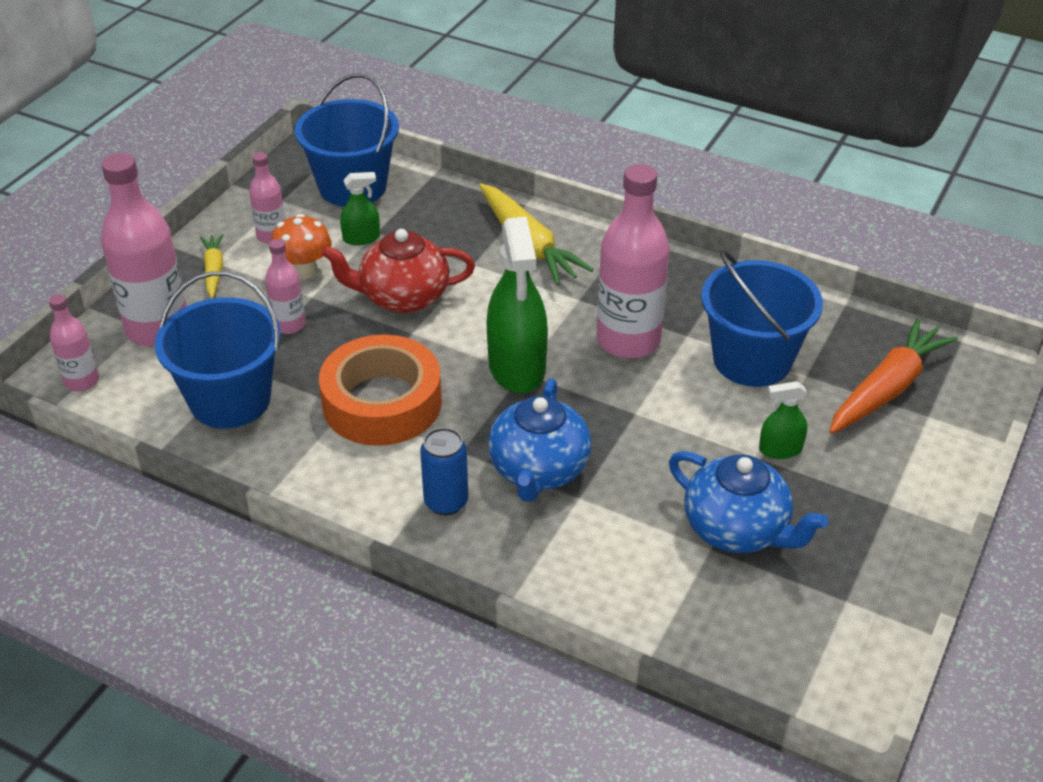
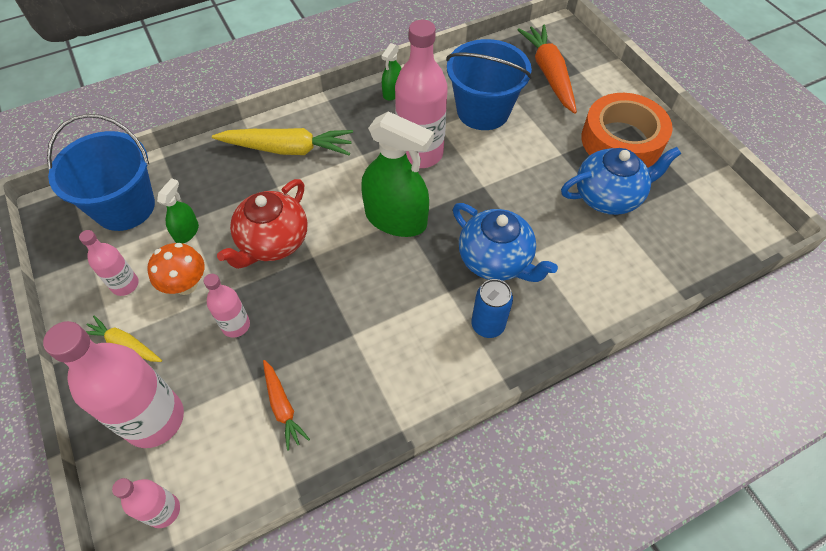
camera: 55 degrees left, 15 degrees up
blue bucket [155,271,281,428] -> orange carrot [263,360,310,451]
orange tape [319,334,442,446] -> orange tape moved to [581,93,673,168]
green spray bottle [759,381,807,459] -> green spray bottle moved to [381,43,402,101]

